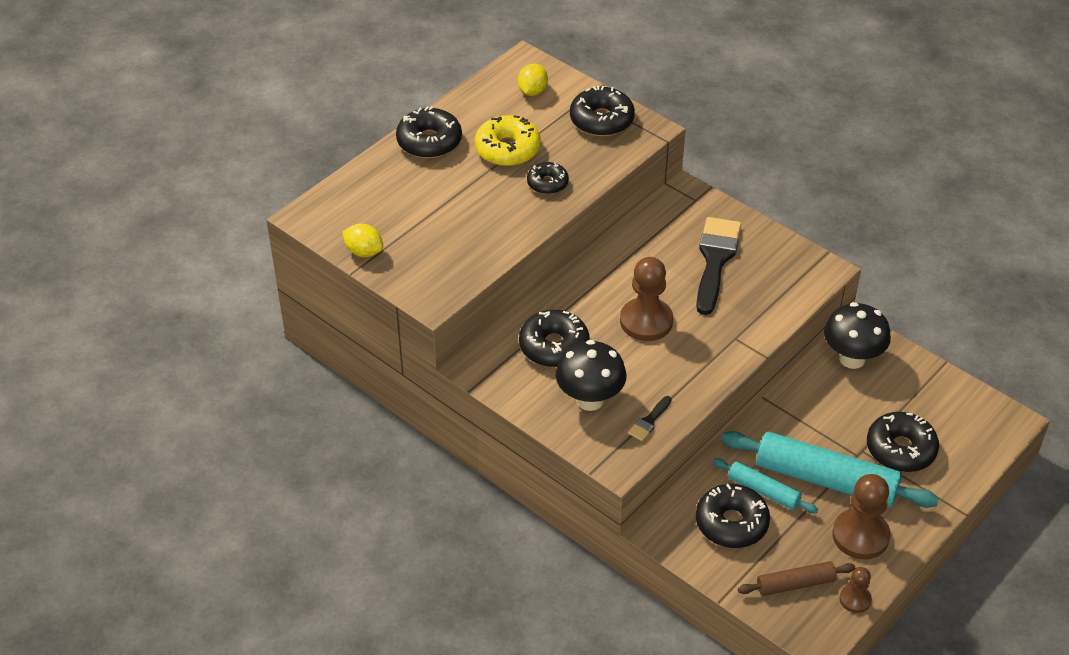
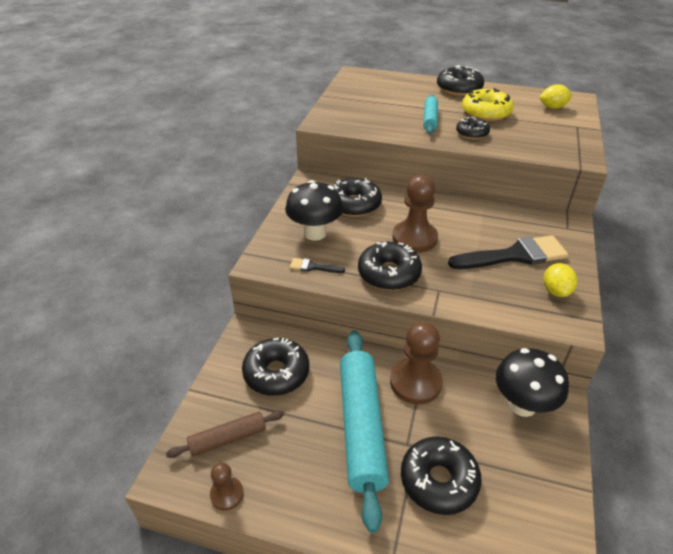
camera: 65 degrees right, 5 degrees down
yellow lemon [343,224,383,257] -> yellow lemon moved to [543,263,577,297]
black donut [570,86,635,136] -> black donut moved to [358,242,422,291]
turquoise rolling pin [713,458,818,513] -> turquoise rolling pin moved to [423,95,438,134]
brown rolling pin [738,561,855,596] -> brown rolling pin turned 75 degrees counterclockwise [166,411,284,458]
brown pawn [832,474,891,559] -> brown pawn moved to [390,322,443,405]

